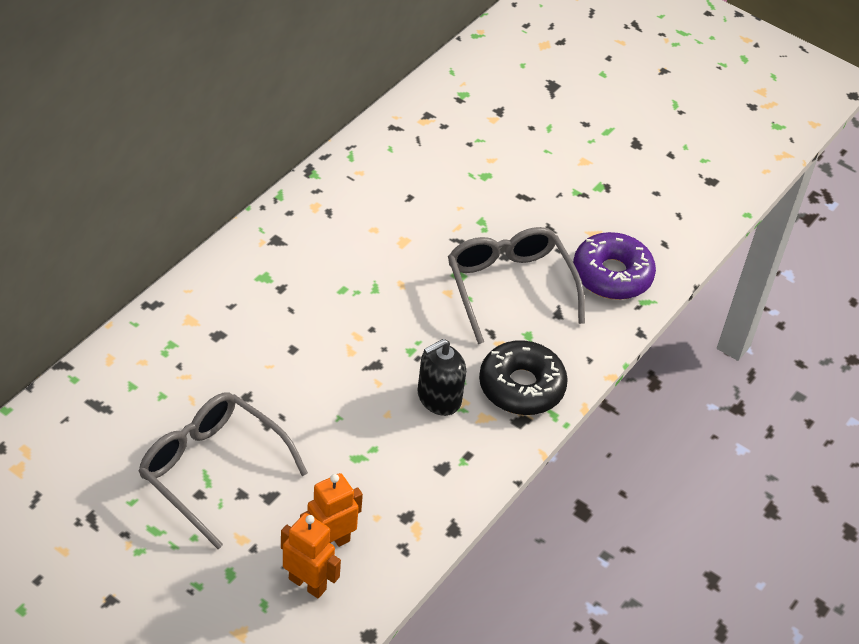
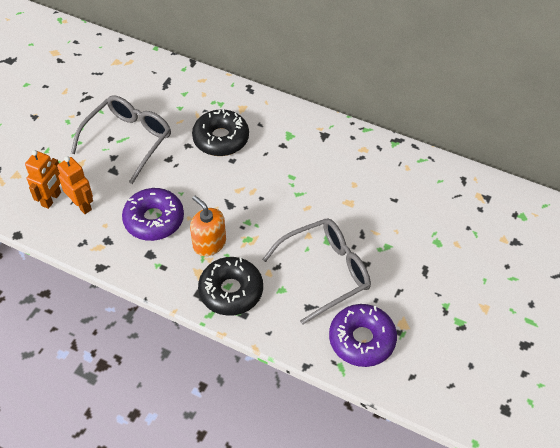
camera: 85 degrees right, 5 degrees up
black soap dispenser [417,339,466,416] -> orange soap dispenser [190,196,226,256]
none -> purple donut [122,188,184,241]
none -> black donut [192,109,249,156]

